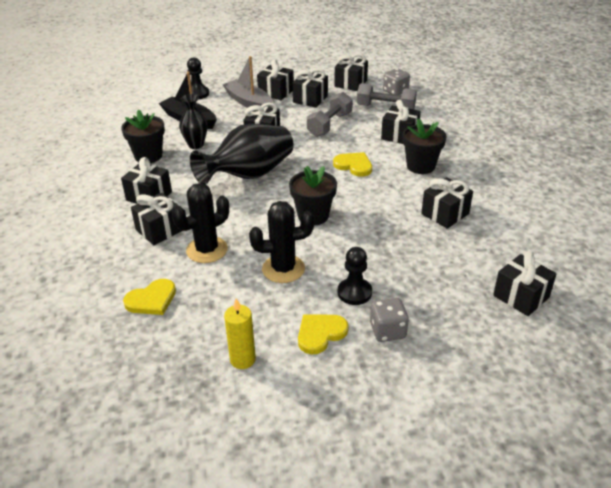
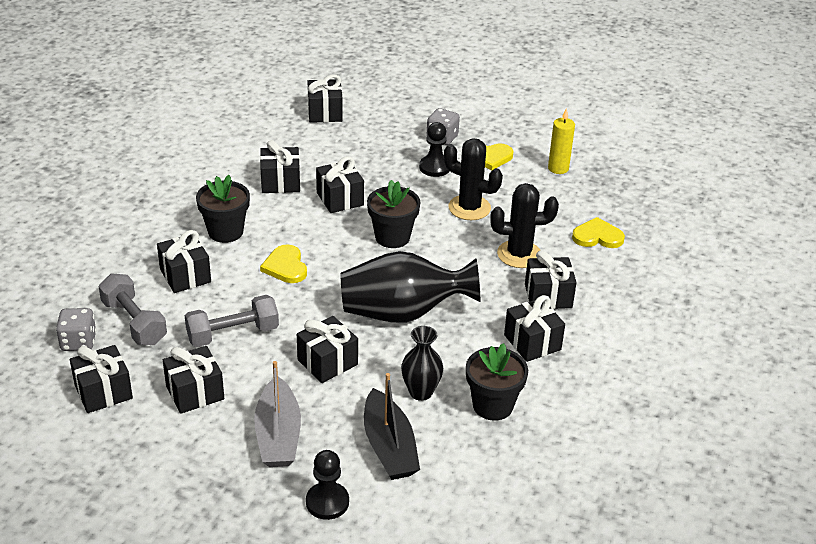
camera: 145 degrees left, 0 degrees up
black gift [257,59,294,100] -> black gift moved to [316,156,364,213]

